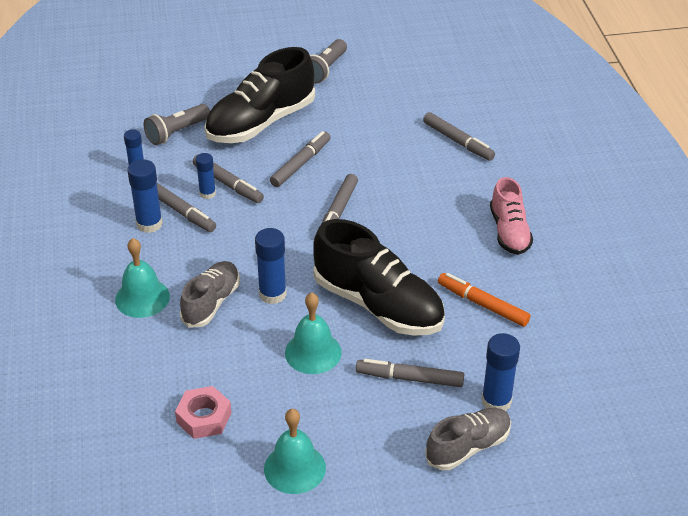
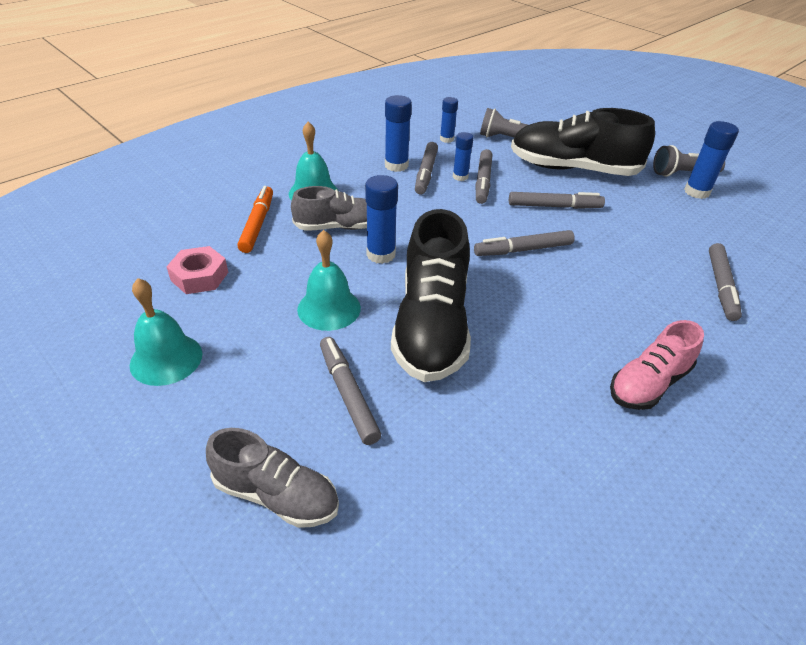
camera: 55 degrees right, 0 degrees up
orange marker [438,273,530,327] -> orange marker moved to [237,186,273,253]
blue glue stick [481,333,520,411] -> blue glue stick moved to [684,121,739,199]

